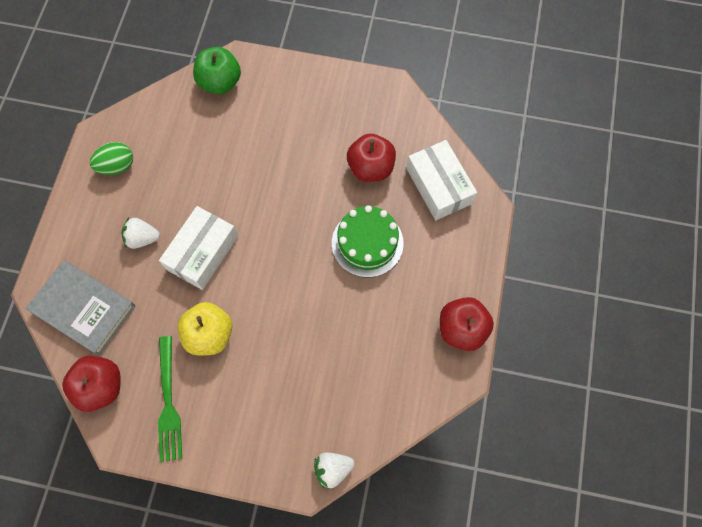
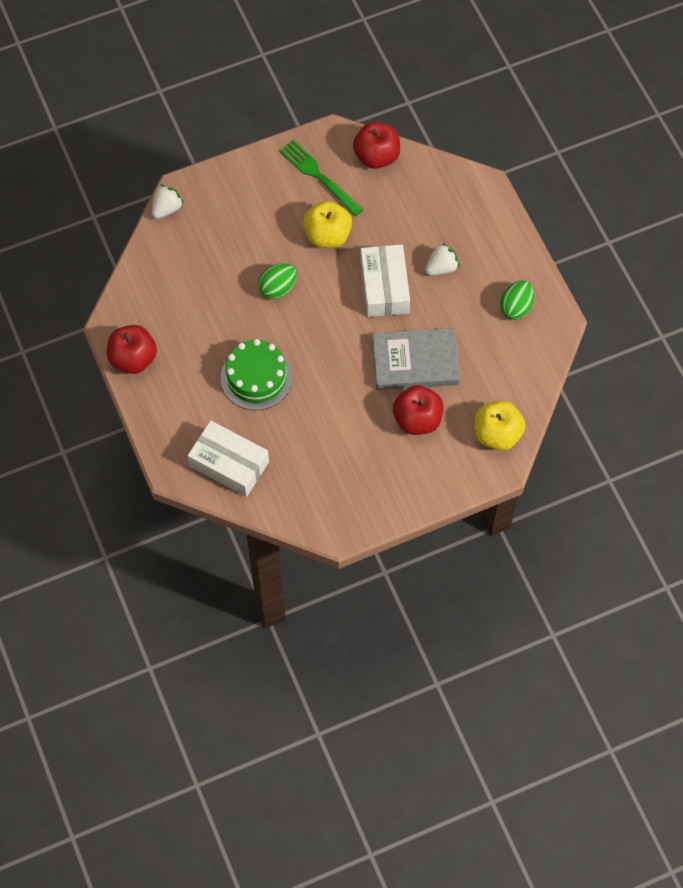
camera: 145 degrees right, 5 degrees down
grey book [26,260,136,356] -> grey book moved to [372,328,460,390]
green apple [193,47,241,94] -> yellow apple [475,400,526,451]
red apple [347,134,396,182] -> red apple moved to [393,385,444,435]
none -> green egg [258,263,297,299]

